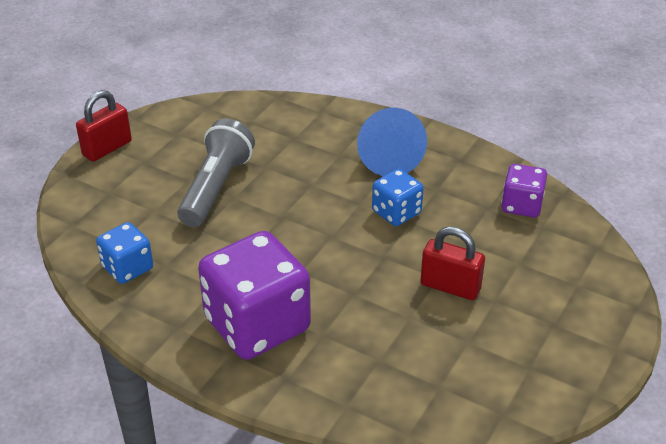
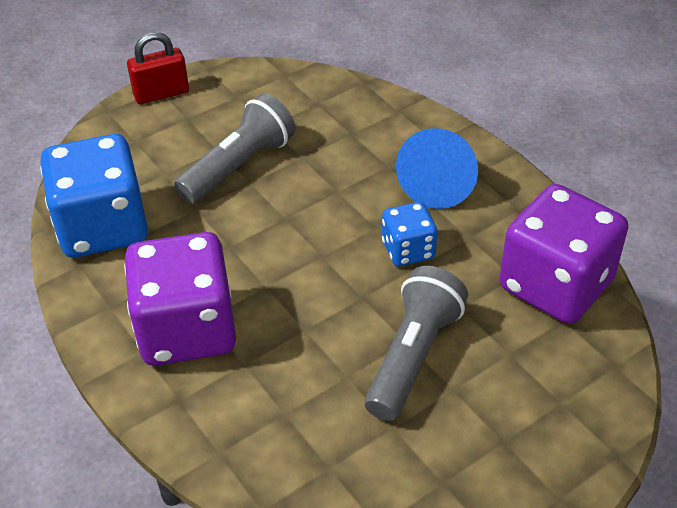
camera: 25 degrees right, 5 degrees up
blue dice [96,222,153,284] -> blue dice [40,134,148,258], size x1.94
red padlock [420,227,485,300] -> grey flashlight [364,266,468,421]
purple dice [501,164,547,218] -> purple dice [500,184,628,324], size x1.94

